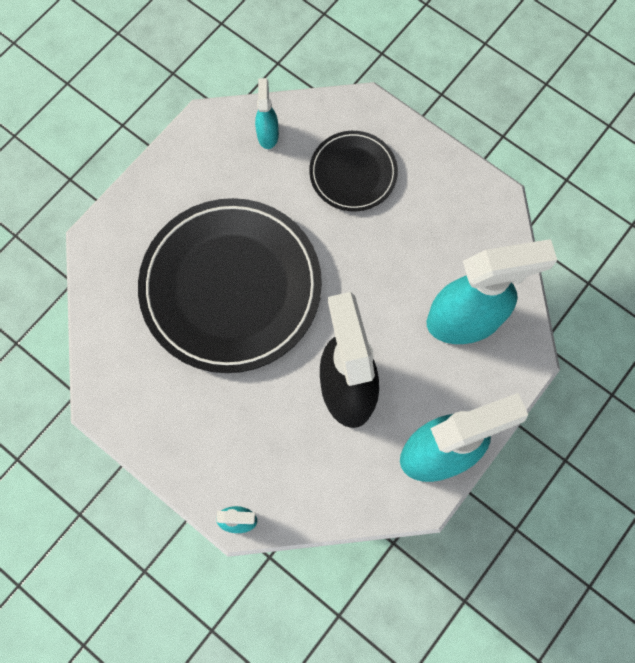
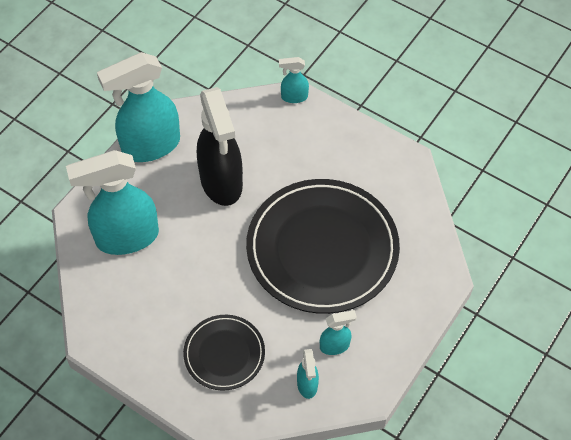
camera: 175 degrees right, 15 degrees down
none -> turquoise spray bottle [320,310,357,355]

